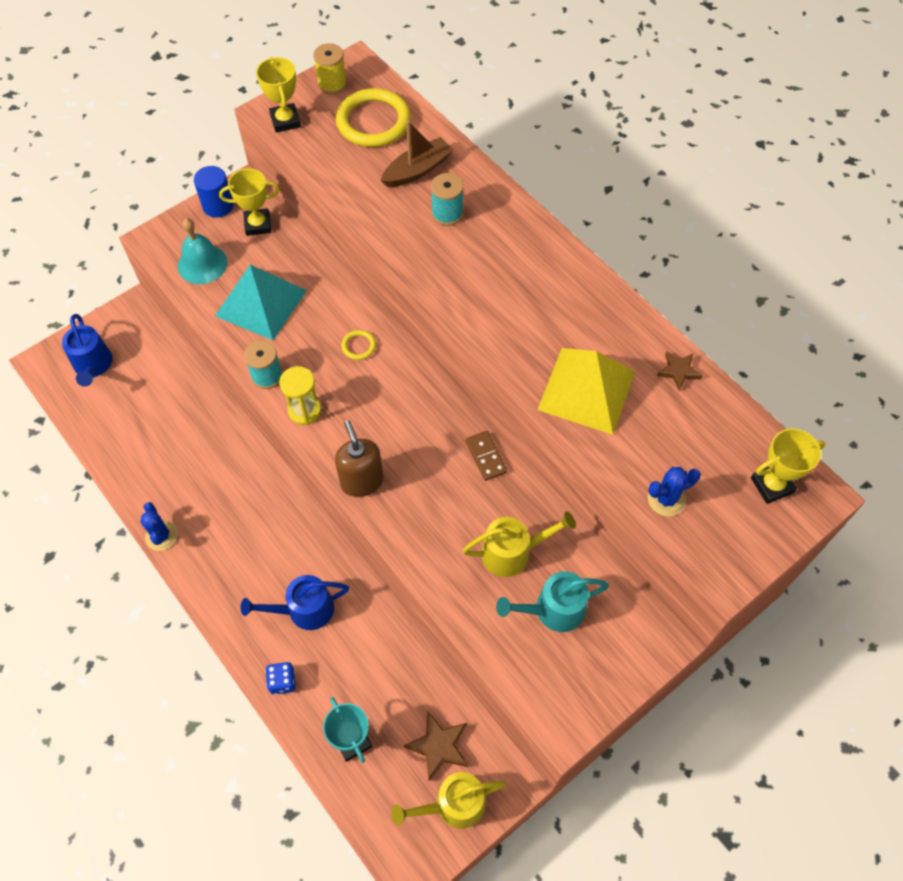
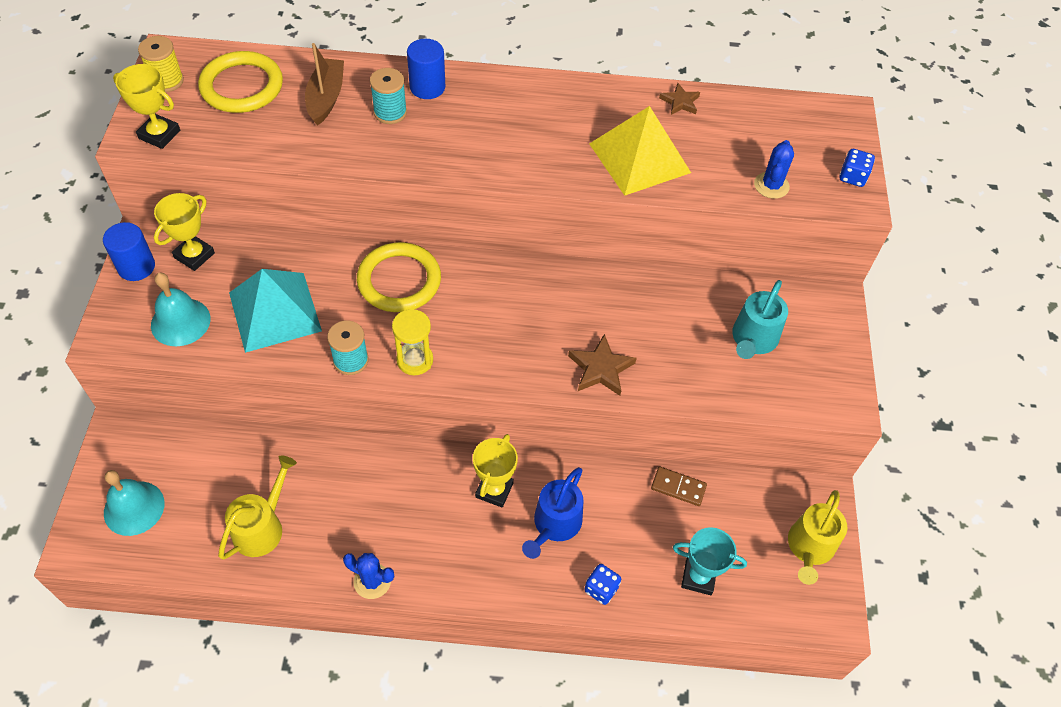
camera: 50 degrees left, 5 degrees down
blue watering can [62,314,113,387] -> turquoise bell [104,470,164,536]
brown soap dispenser [335,420,383,497] -> none
yellow ring [341,330,376,360] -> yellow ring [357,242,441,312], size x2.22
brown star [403,711,468,781] -> brown star moved to [568,334,637,396]
yellow watering can [462,512,576,577] -> yellow watering can moved to [218,455,297,560]
brown domino [466,431,507,481] -> brown domino moved to [651,466,707,506]
yellow trophy [751,428,825,504] -> yellow trophy moved to [473,434,518,508]
none -> blue cylinder [407,39,445,99]
none -> blue dice [840,149,875,187]

